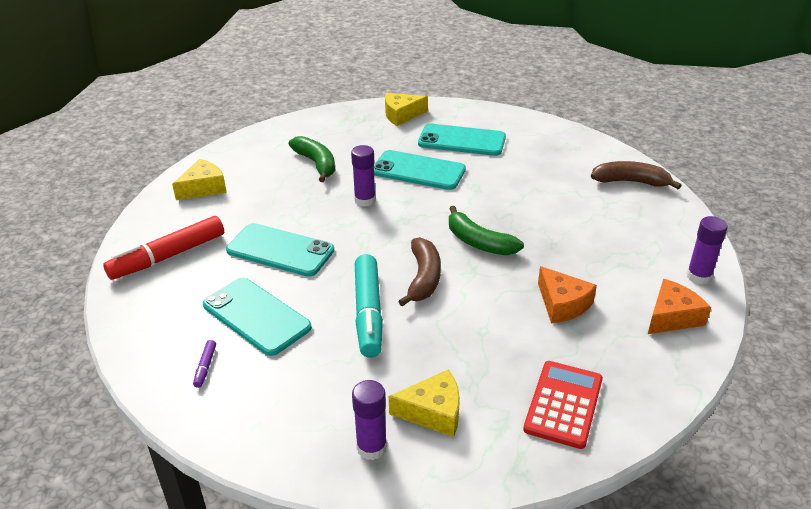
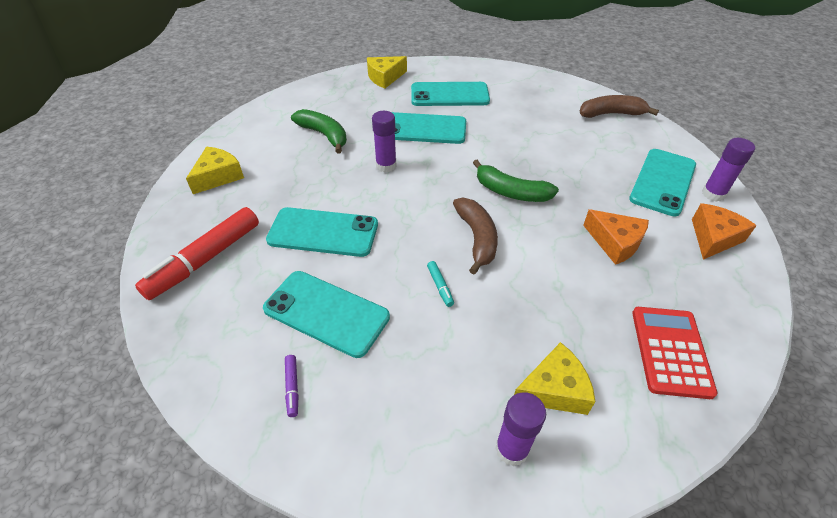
camera: 15 degrees left, 10 degrees up
turquoise marker [355,254,383,358] -> turquoise marker [427,261,454,307], size x0.40
none -> turquoise phone [629,149,696,216]

